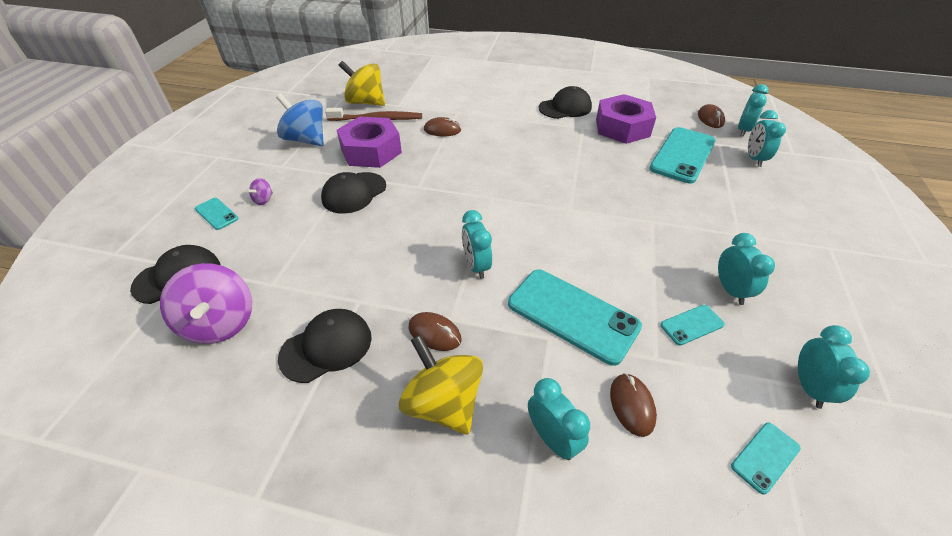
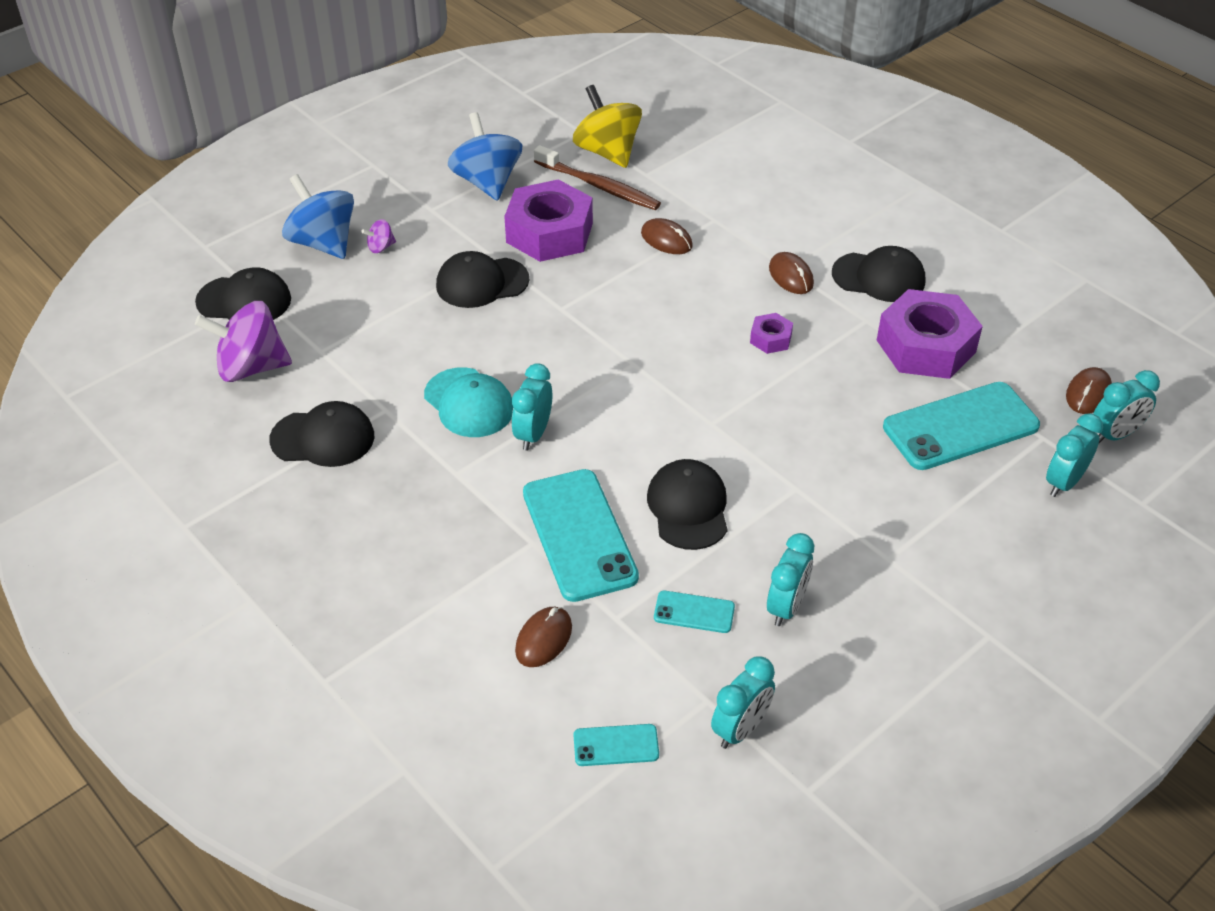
camera: 35 degrees right, 0 degrees up
purple spinning top [160,263,252,344] -> purple spinning top turned 75 degrees clockwise [195,301,292,382]
turquoise phone [195,198,238,230] -> blue spinning top [282,174,354,259]
yellow spinning top [399,335,483,434] -> none
brown mouse [409,312,462,351] -> brown mouse moved to [769,252,814,294]
turquoise clock [528,378,590,460] -> none
none -> turquoise cap [424,368,513,437]
none -> black cap [647,459,728,550]
none -> purple nut [750,313,793,354]

